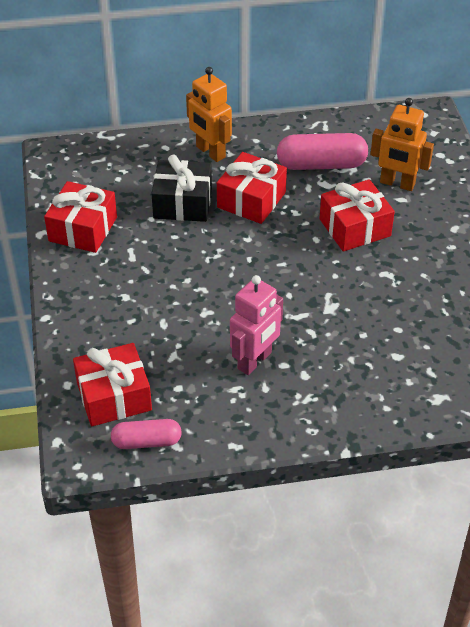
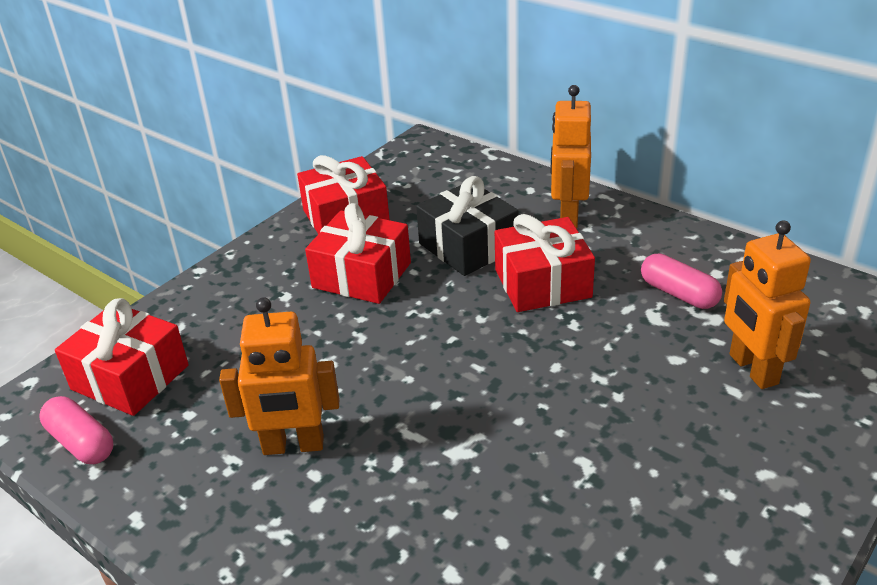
camera: 50 degrees right, 10 degrees down
pink robot [230,275,283,375] -> orange robot [219,297,339,455]
pink capsule [277,133,368,170] -> pink capsule [641,254,722,309], size x0.62
red gift [319,179,395,251] -> red gift moved to [305,203,411,304]

